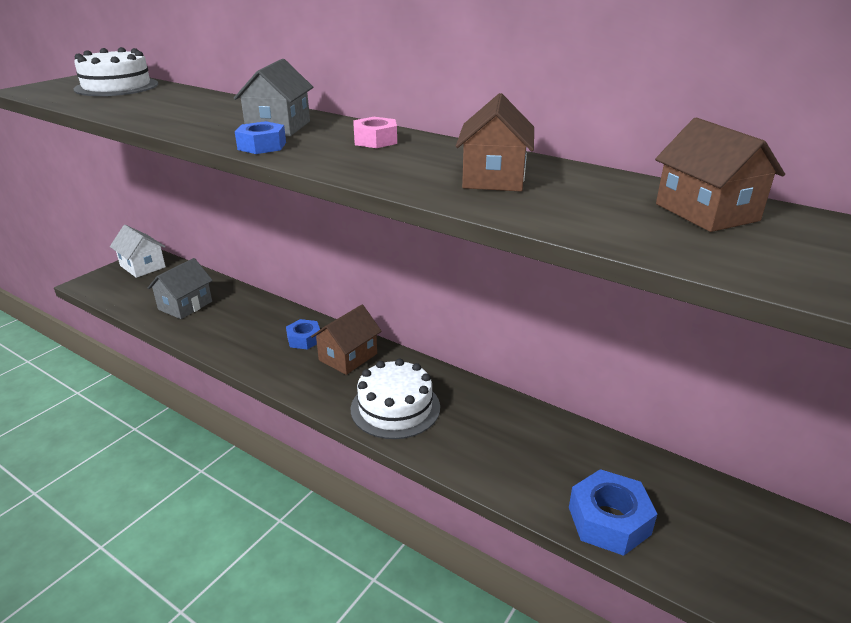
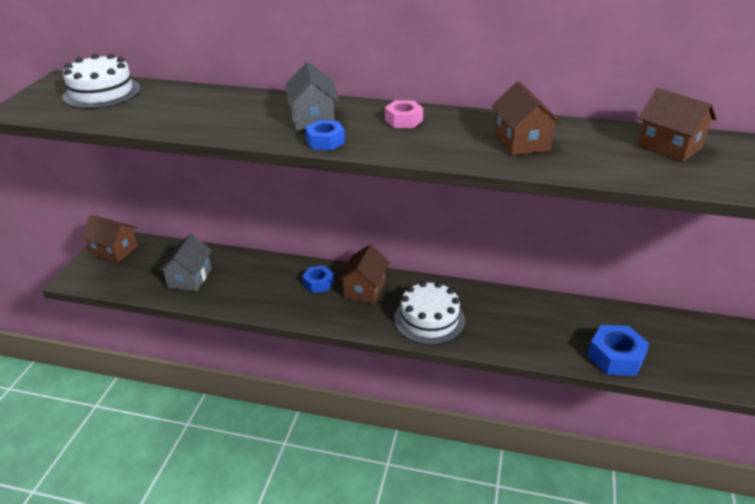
camera: 20 degrees left, 5 degrees up
white house [110,225,166,278] -> brown house [81,215,138,263]

